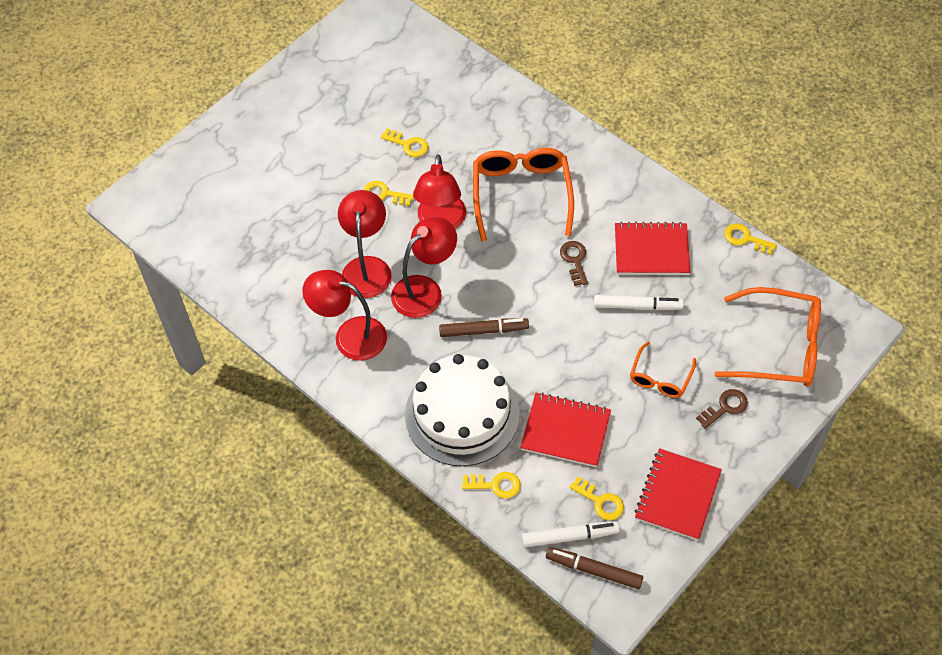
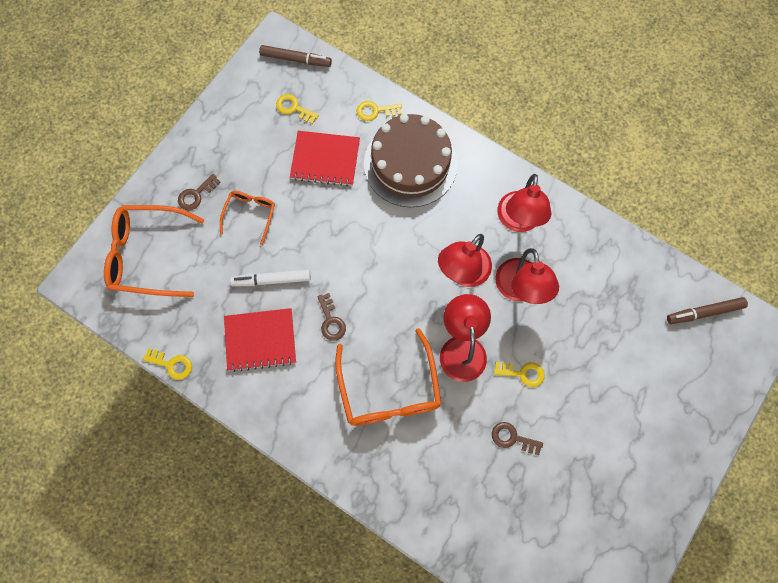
camera: 170 degrees right, 15 degrees up
red lamp [302,270,387,361] -> red lamp turned 90 degrees clockwise [497,174,552,232]
yellow key [381,128,428,157] -> brown key [492,422,543,455]
white cake [405,354,520,466] -> brown cake [364,114,458,207]
brown marker [439,318,529,337] -> brown marker moved to [667,297,748,324]
white marker [522,521,620,547] -> none
red notebook [635,448,722,540] -> none

